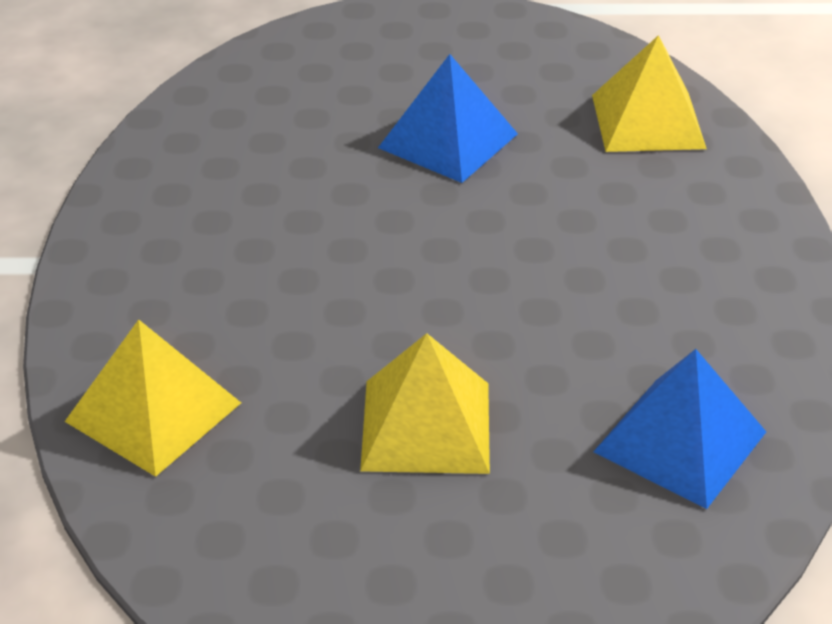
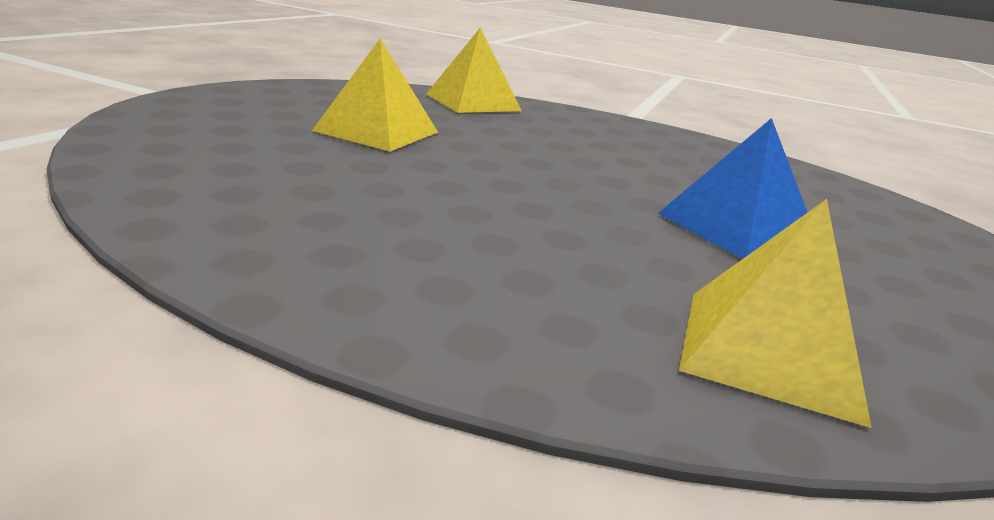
camera: 110 degrees right, 15 degrees down
blue pyramid [593,349,766,509] -> none

